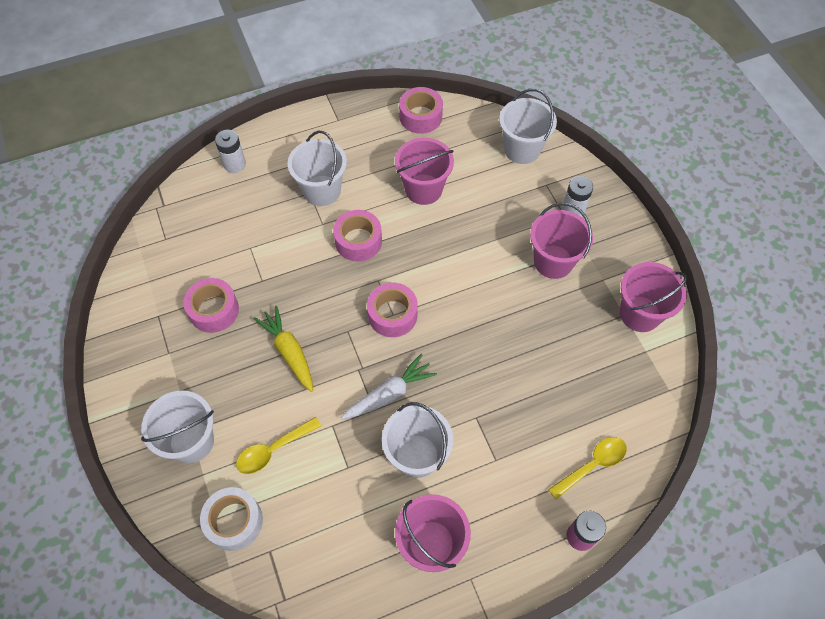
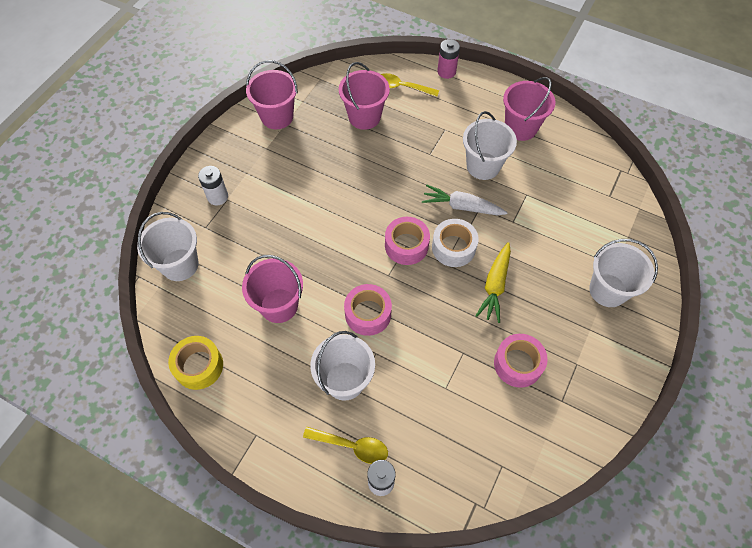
camera: 130 degrees left, 0 degrees up
white tape [200,487,263,551] -> white tape moved to [432,219,479,267]
yellow spoon [236,417,321,474] -> yellow spoon moved to [303,427,388,464]
pink tape [399,87,443,134] -> yellow tape [168,336,223,390]
pink bucket [530,203,593,279] -> pink bucket moved to [339,62,390,130]

